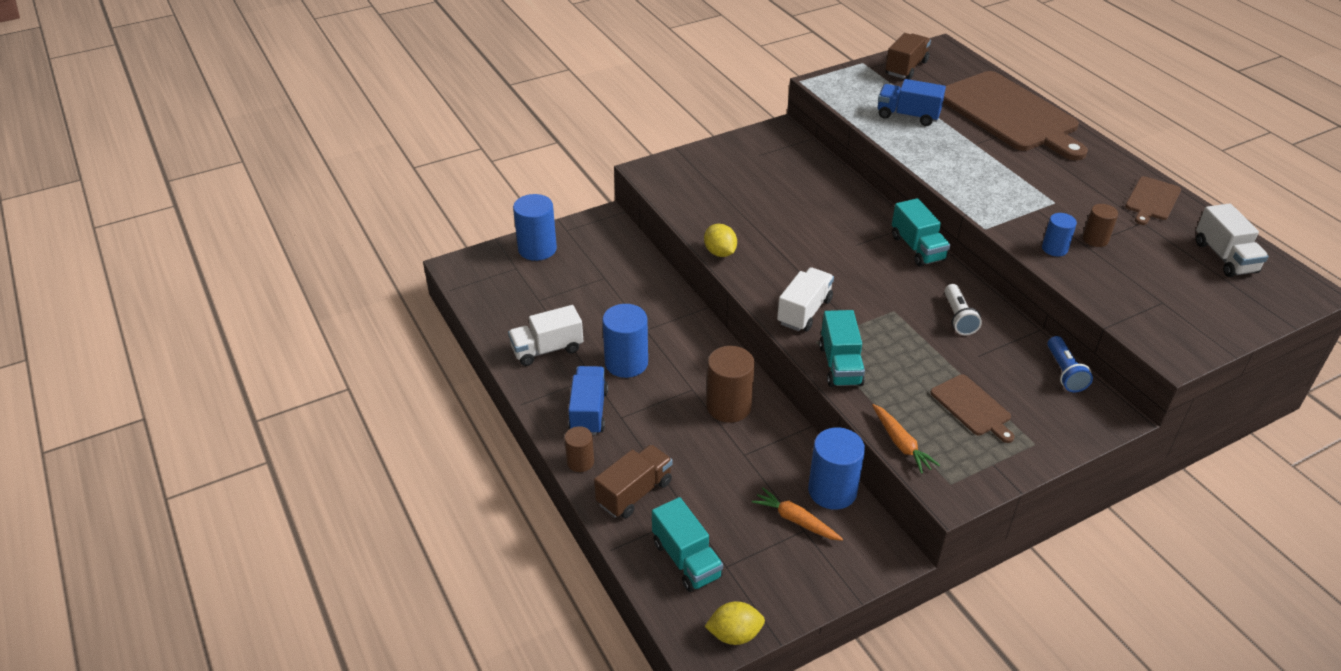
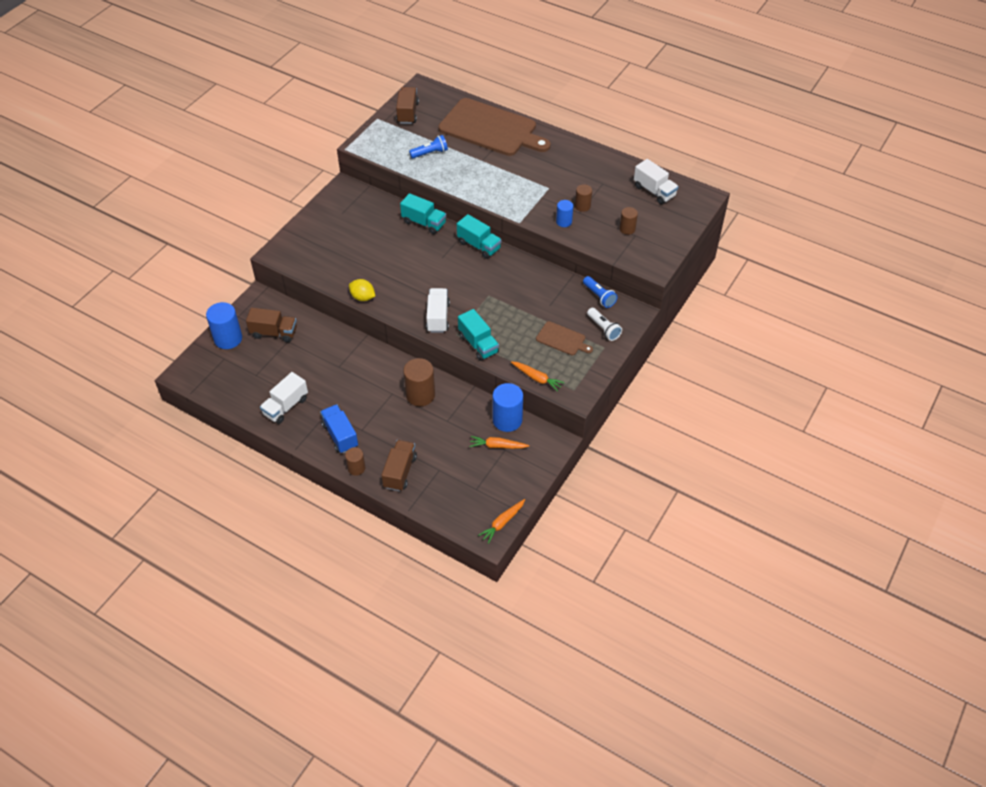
camera: 30 degrees left, 10 degrees up
blue cylinder [602,304,648,378] -> none
turquoise truck [652,497,723,592] -> turquoise truck moved to [400,193,446,234]
yellow lemon [704,601,765,645] -> orange carrot [478,499,525,544]
blue truck [878,79,946,126] -> blue flashlight [409,135,448,158]
white flashlight [945,284,982,335] -> white flashlight moved to [587,308,622,341]
brown cutting board [1125,176,1181,225] -> none
none -> brown truck [246,308,297,342]
none -> brown cylinder [619,207,638,235]

